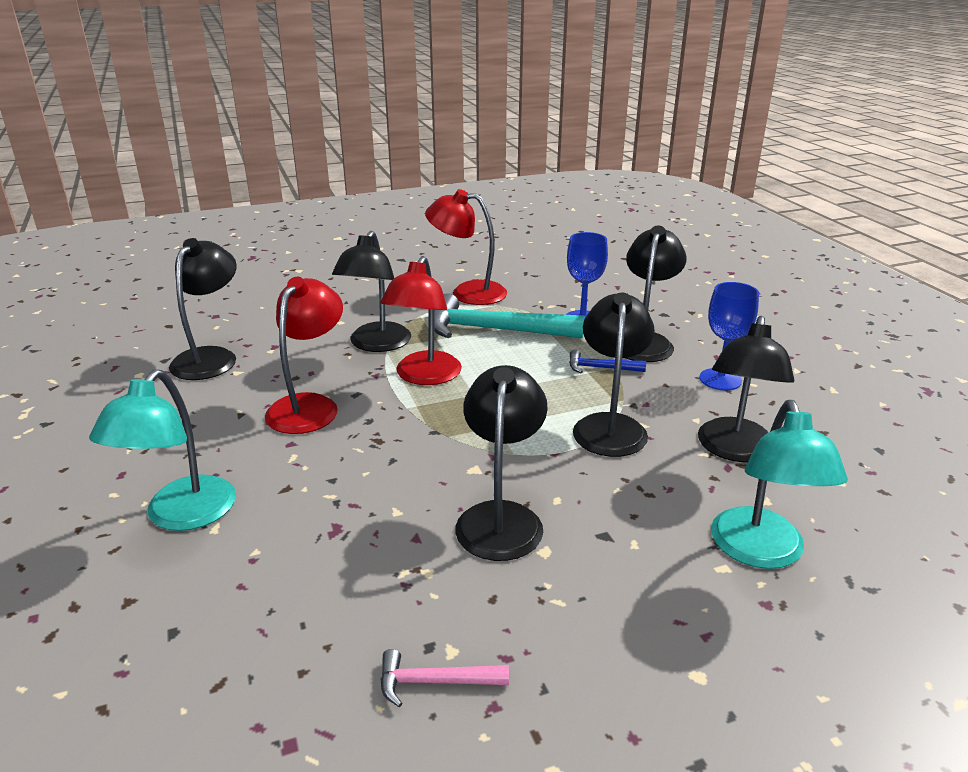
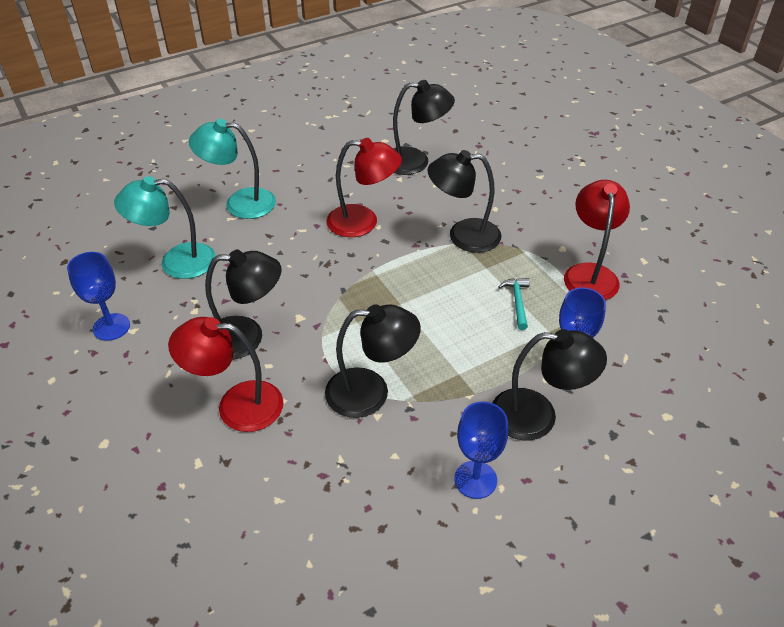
camera: 80 degrees right, 15 degrees up
red lamp [380,256,462,385] -> red lamp moved to [168,317,283,432]
pink hammer [381,649,509,707] -> blue goblet [67,252,130,341]
turquoise hammer [434,293,585,338] -> turquoise hammer [499,278,530,330], size x0.45
blue hammer [569,350,646,373] -> none
black lamp [698,316,794,462] -> none
turquoise lamp [711,400,848,569] -> turquoise lamp moved to [114,176,216,279]

